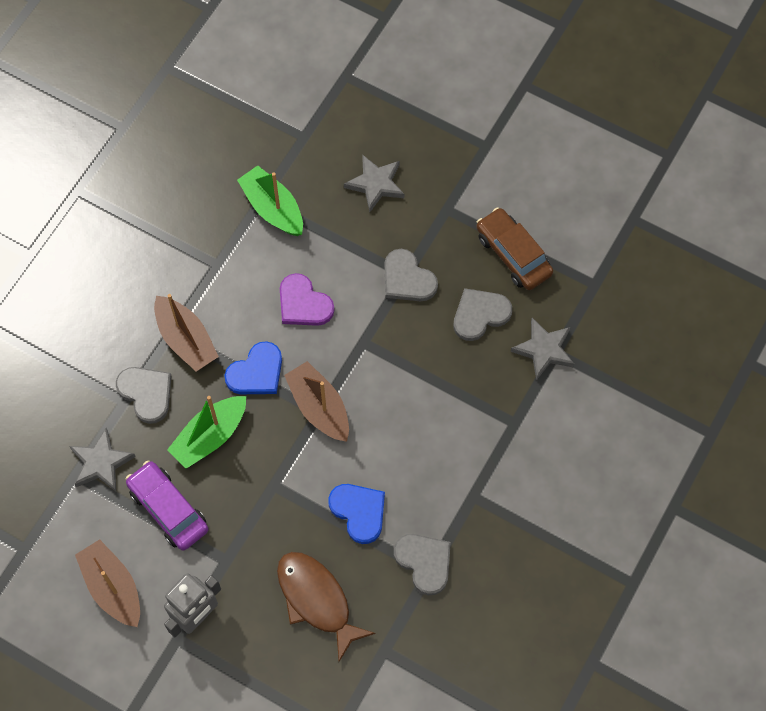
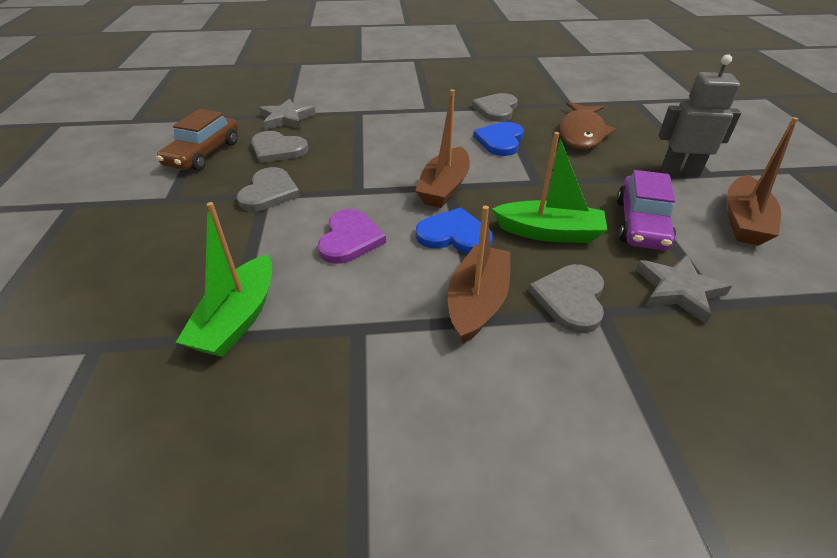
camera: 125 degrees left, 25 degrees down
grey star [344,154,404,212] -> none

